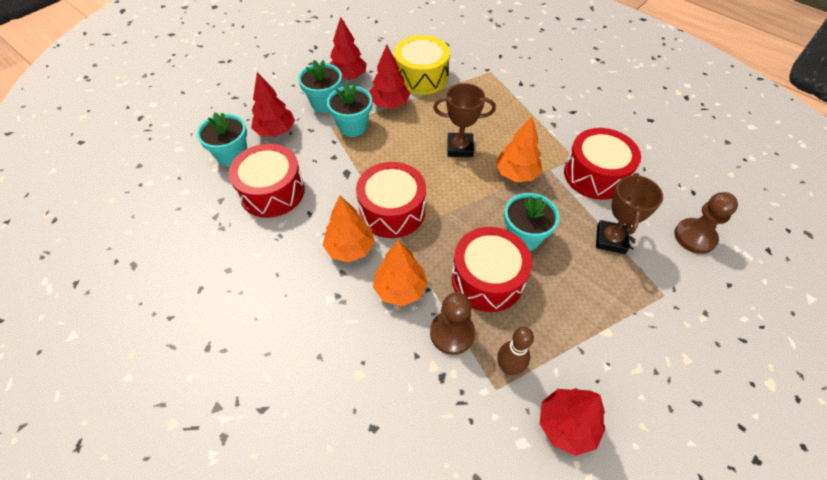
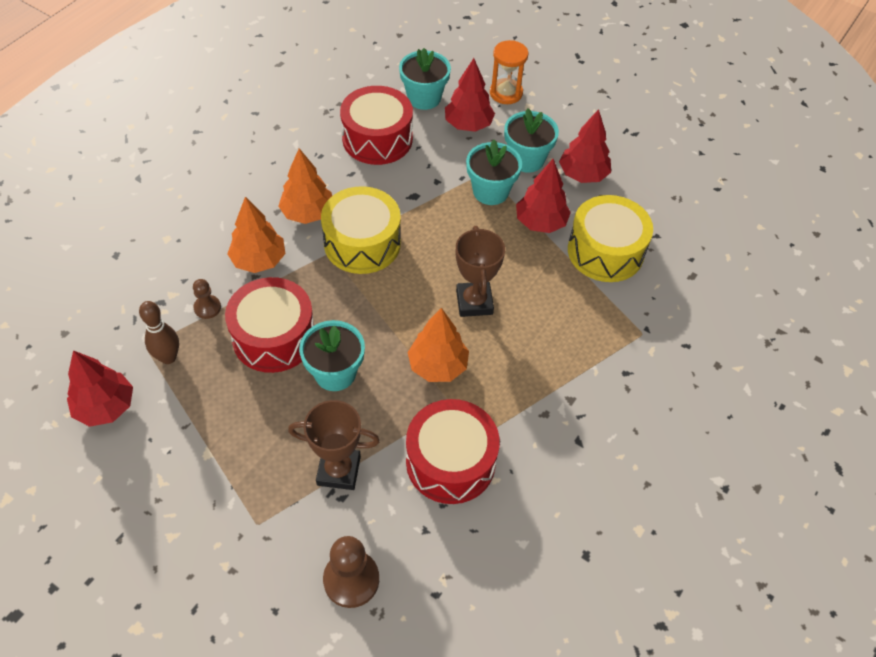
camera: 80 degrees right, 0 degrees up
red drum [356,162,426,238] -> yellow drum [321,186,401,274]
brown pawn [430,292,475,355] -> brown pawn [193,279,221,319], size x0.57
none -> orange hourglass [490,40,528,104]

